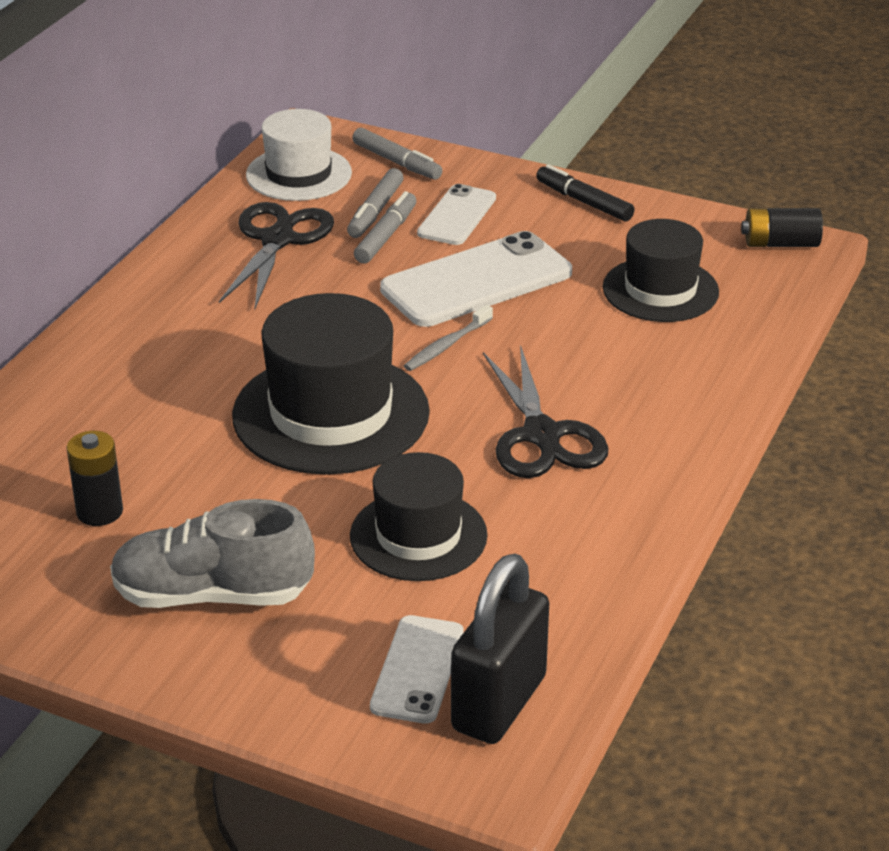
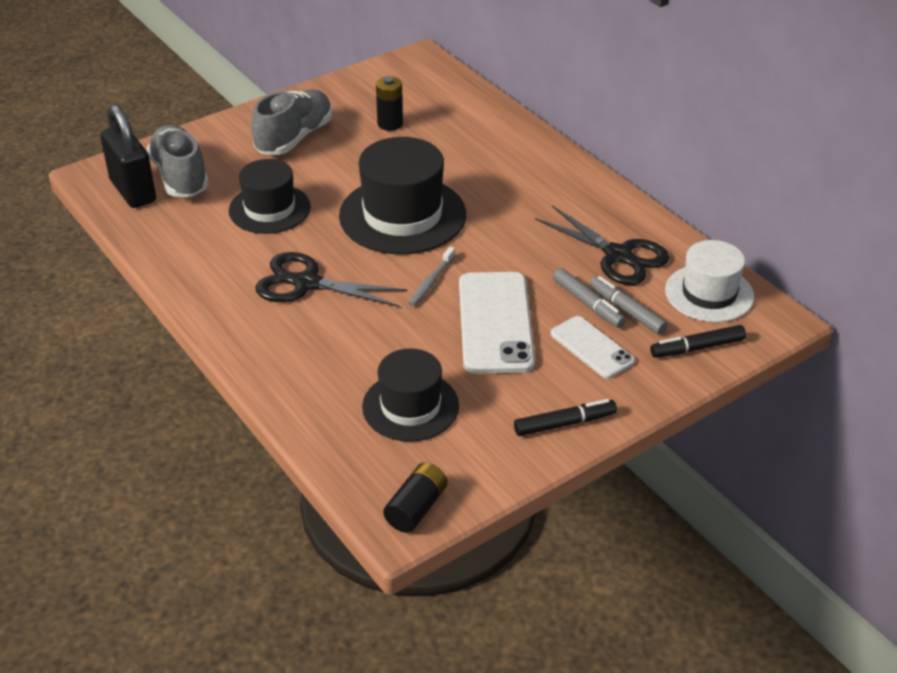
camera: 120 degrees right, 5 degrees up
grey marker [352,128,442,180] -> black marker [650,325,746,358]
white phone [370,615,464,724] -> grey shoe [146,125,209,197]
grey toothbrush [404,305,493,371] -> grey toothbrush turned 135 degrees counterclockwise [408,247,455,306]

